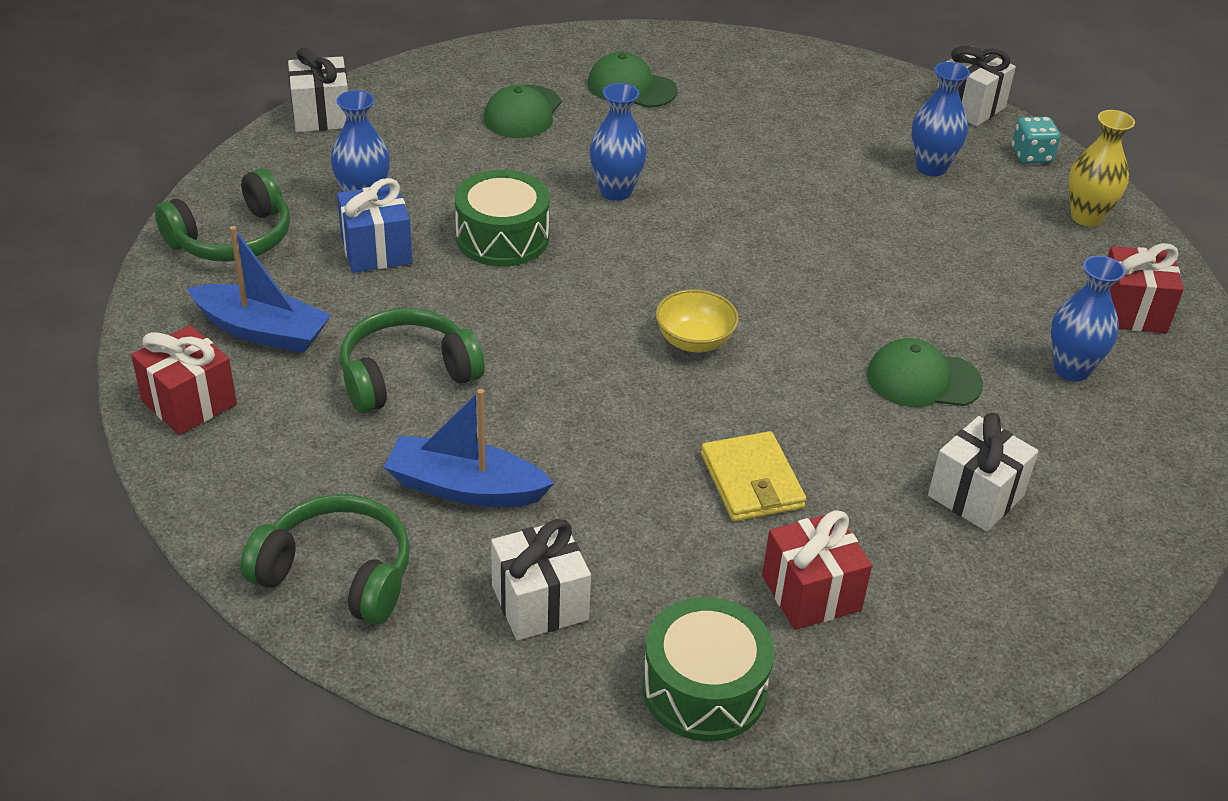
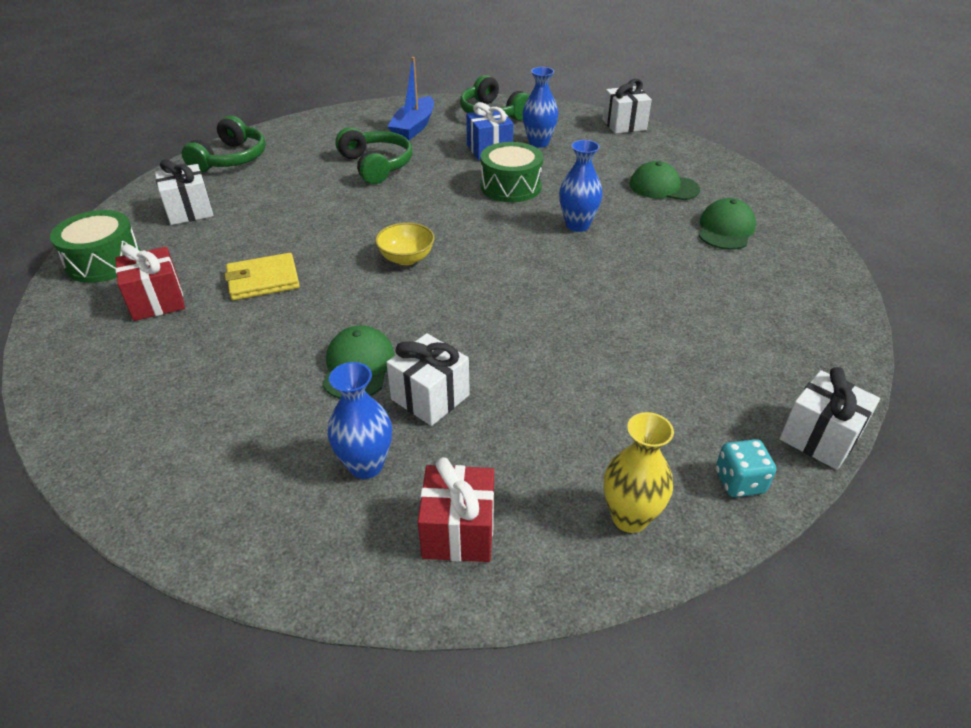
camera: 90 degrees right, 0 degrees up
red gift [131,325,237,435] -> none
blue boat [384,389,554,507] -> none
blue vase [912,62,970,176] -> none
white gift [928,413,1038,532] -> white gift moved to [386,333,470,426]

